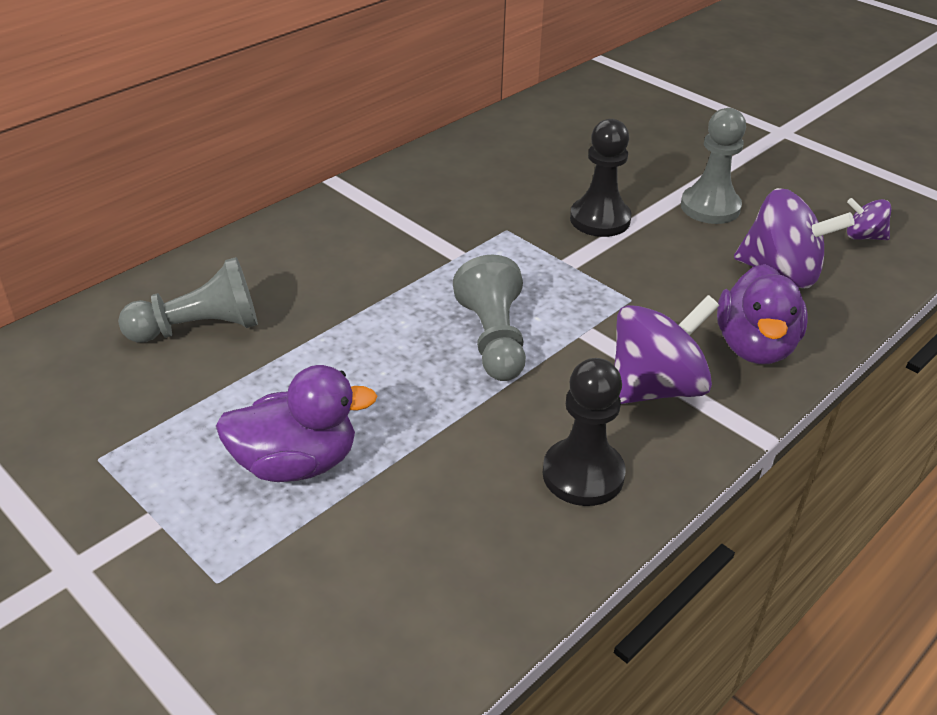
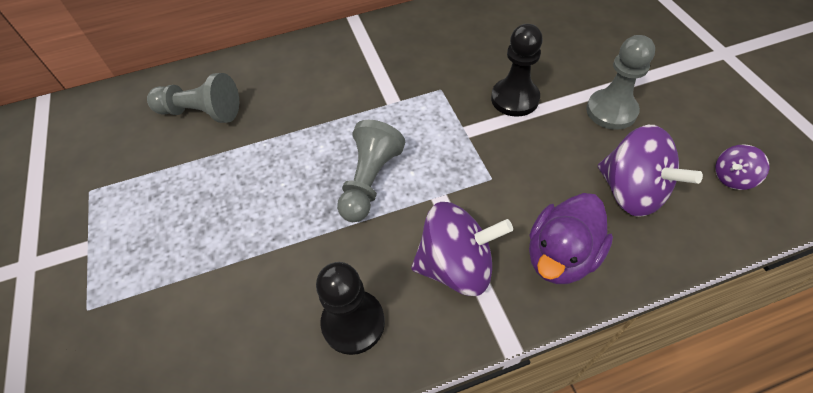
camera: 30 degrees right, 15 degrees up
purple duck [216,365,377,482] -> none
purple spinning top [847,198,891,240] -> purple spinning top turned 75 degrees counterclockwise [715,144,769,190]

